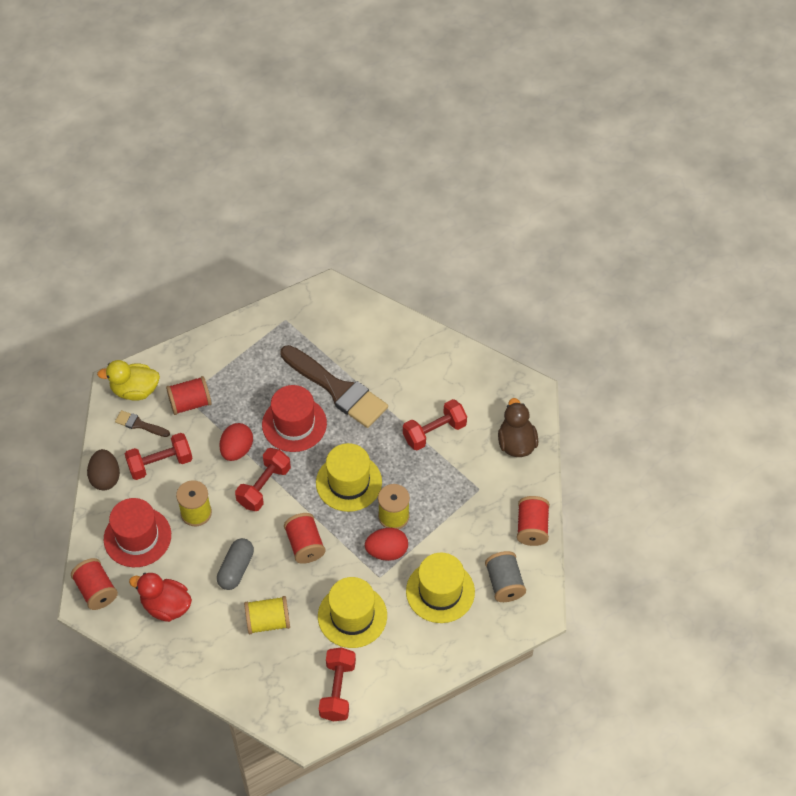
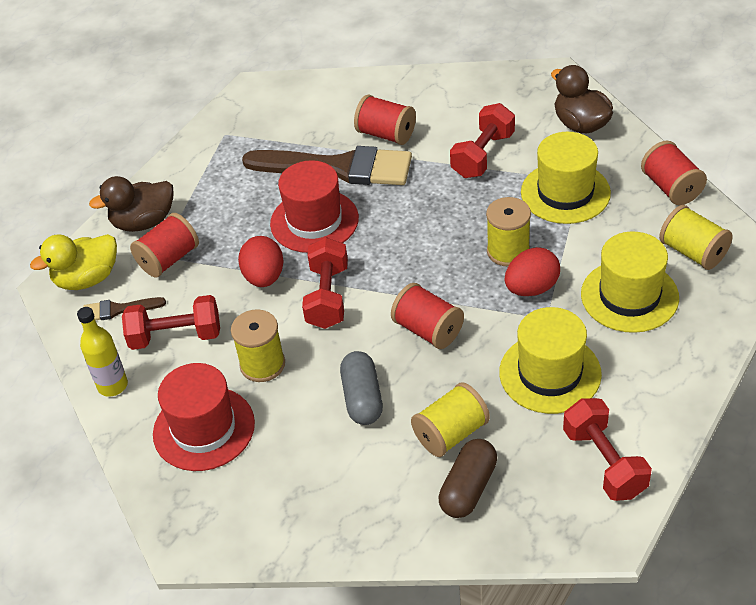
camera: 25 degrees left, 10 degrees down
red spool [71,558,118,610] -> red spool moved to [354,95,416,145]
brown egg [87,449,120,491] -> yellow bottle [77,307,128,397]
red dumbbell [125,433,193,480] -> red dumbbell turned 45 degrees clockwise [122,295,220,350]
red duck [129,573,192,622] -> none
yellow hat [316,443,382,512] -> yellow hat moved to [521,132,611,224]
grey spool [485,551,526,602] -> yellow spool [659,205,733,270]
none -> brown duck [89,176,174,232]
none -> brown capsule [438,439,497,518]

